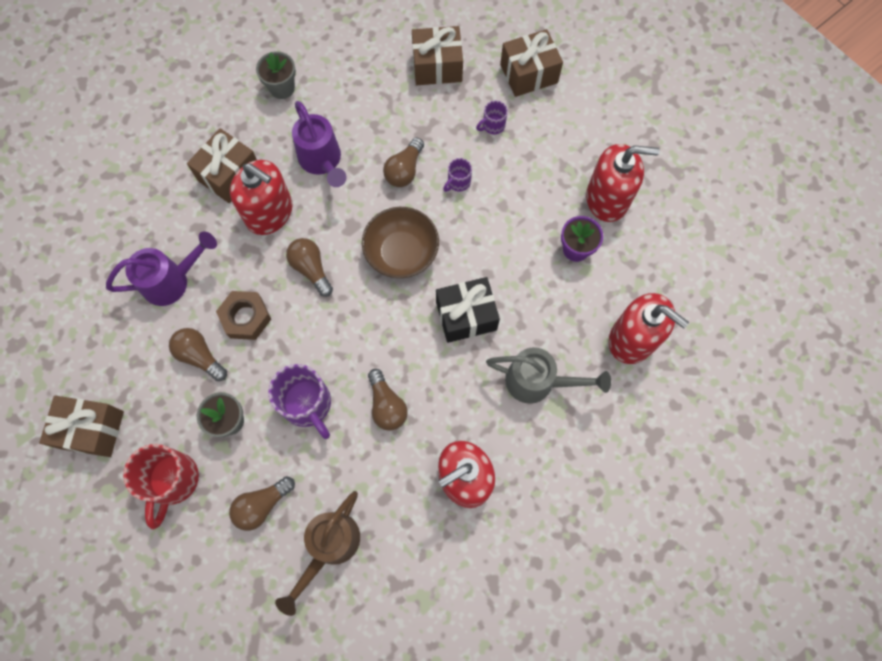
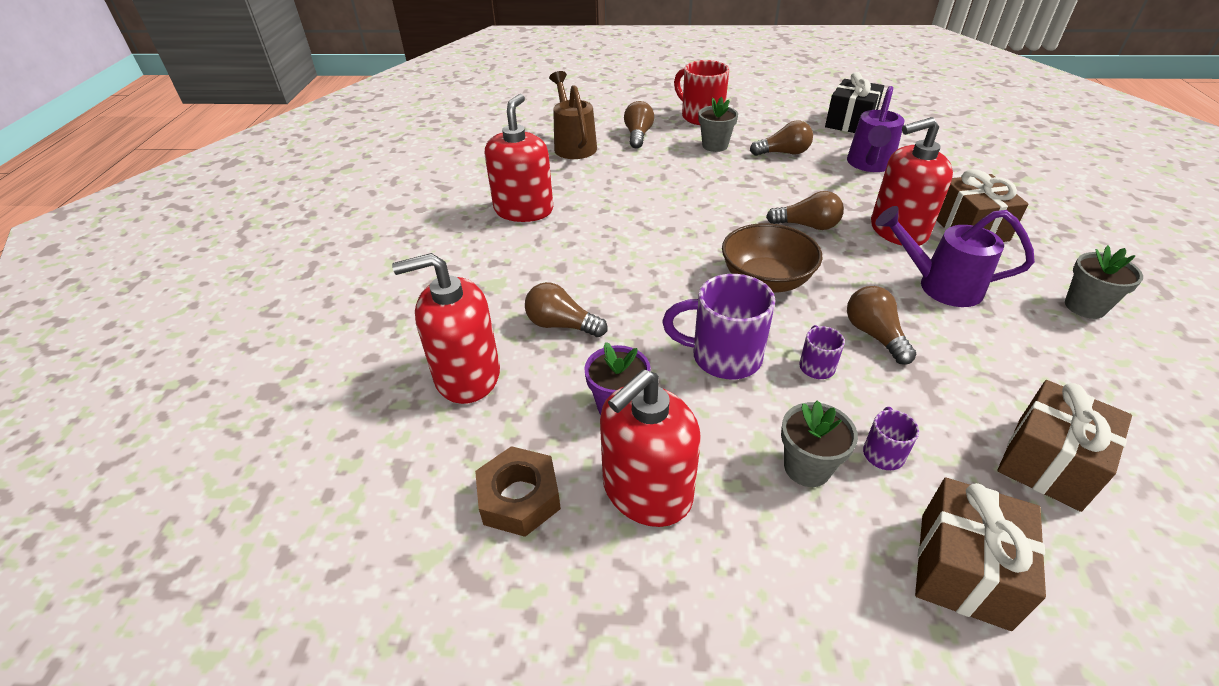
camera: 135 degrees right, 30 degrees down
brown gift [39,396,124,457] -> none
brown nut [216,291,271,340] -> brown nut moved to [475,446,561,537]
purple mug [268,364,331,439] -> purple mug moved to [662,274,775,379]
brown light bulb [368,369,408,431] -> brown light bulb moved to [525,282,608,337]
black gift [436,277,500,343] -> black gift moved to [825,72,884,133]
grey watering can [486,347,611,404] -> none
none -> grey flower pot [781,401,858,487]

